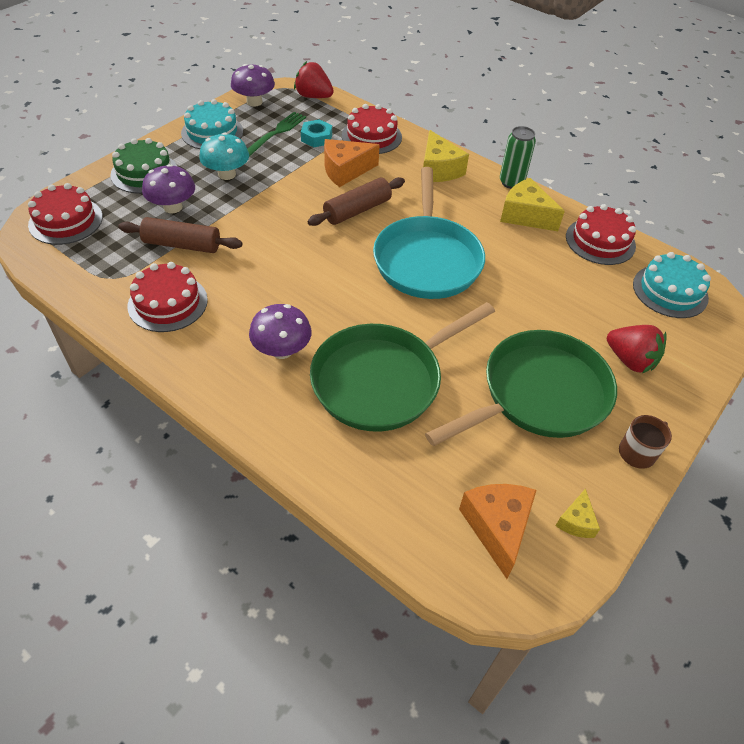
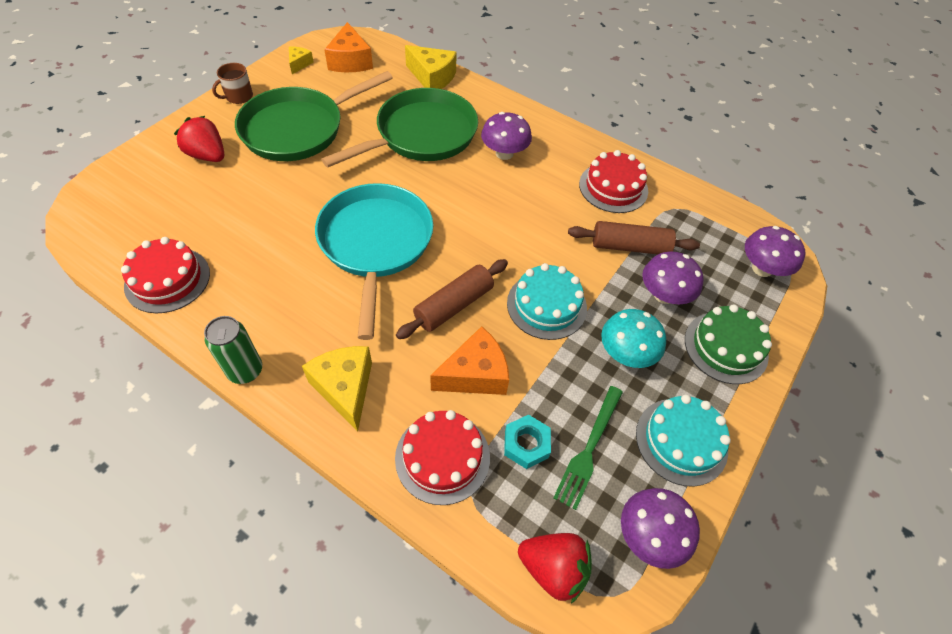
camera: 175 degrees right, 5 degrees up
red cake [28,183,103,245] -> purple mushroom [745,226,805,277]
yellow cheese [500,178,565,231] -> yellow cheese moved to [405,45,457,89]
turquoise cake [633,252,711,318] -> turquoise cake moved to [507,263,587,340]

